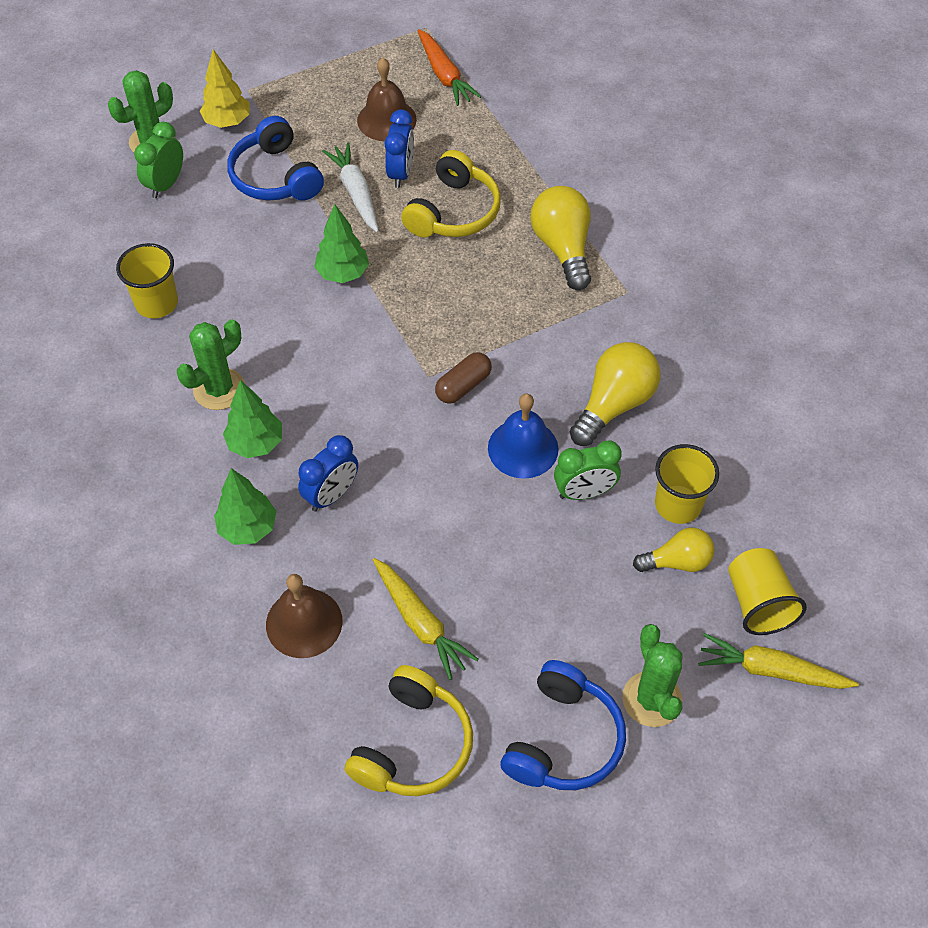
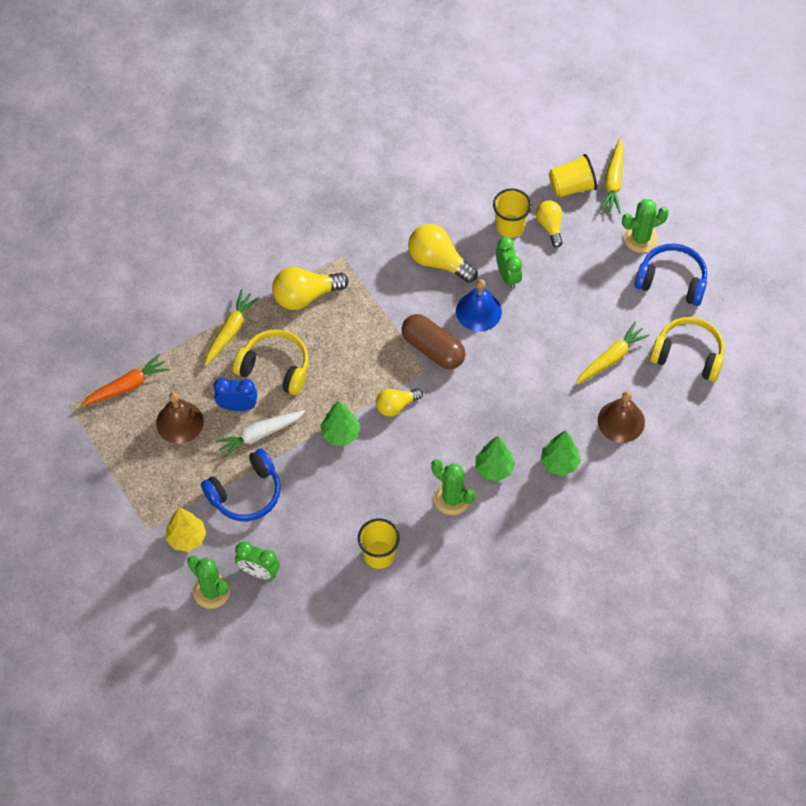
camera: 95 degrees left, 5 degrees up
blue clock [298,435,358,511] -> none
brown capsule [435,352,492,404] -> brown capsule [401,314,465,369], size x1.60
none -> yellow carrot [204,290,259,366]
none -> yellow light bulb [376,388,423,417]

